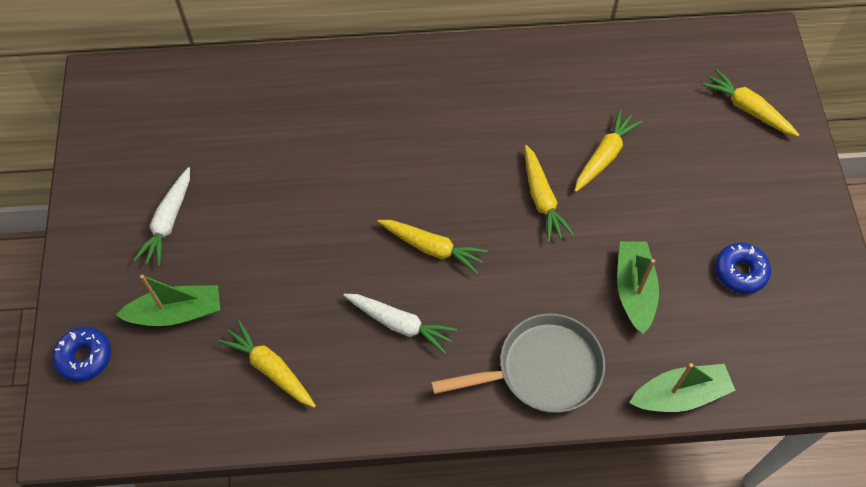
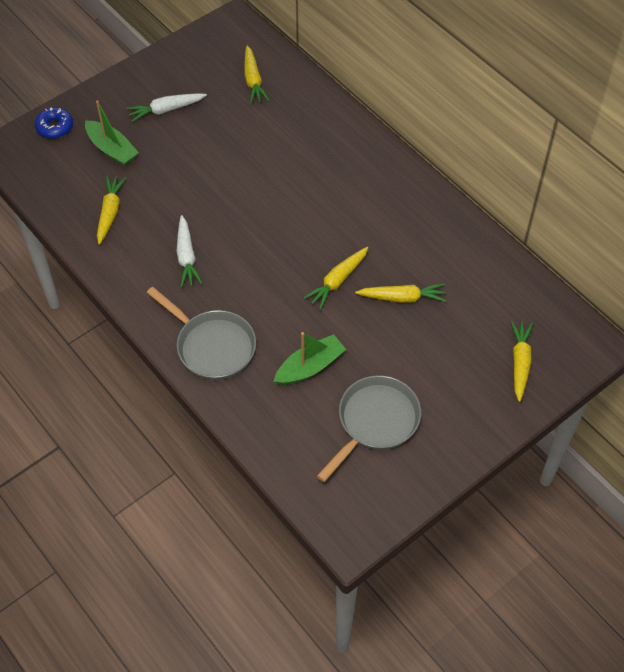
camera: 55 degrees right, 5 degrees down
yellow carrot [377,220,488,274] -> yellow carrot moved to [244,45,270,104]
green boat [629,363,736,412] -> none
blue donut [715,243,771,294] -> grey pan [317,375,421,482]

